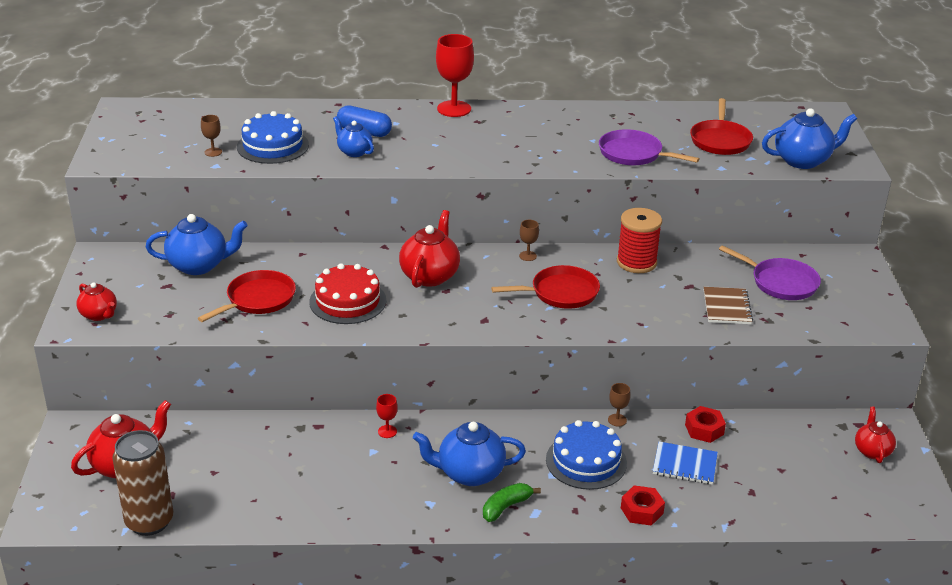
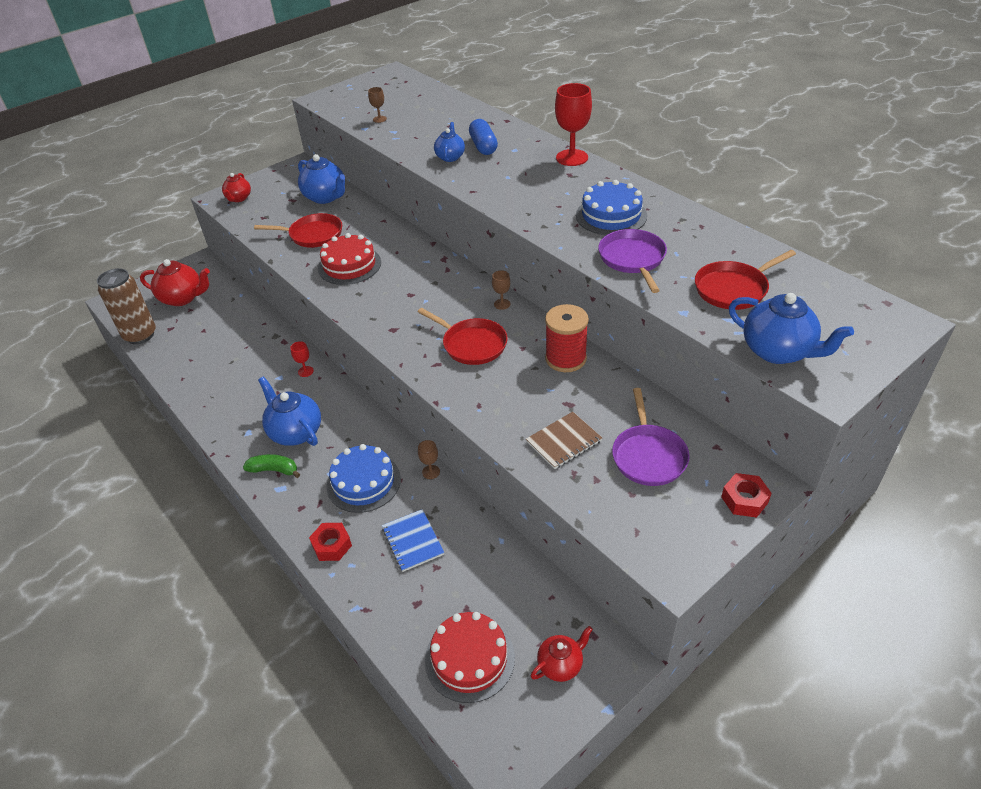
camera: 55 degrees right, 10 degrees up
blue cake [237,111,309,164] -> blue cake moved to [576,180,647,235]
red teapot [399,210,460,288] -> none
red nut [685,406,726,443] -> red nut moved to [721,473,771,518]
none -> red cake [425,612,515,703]

